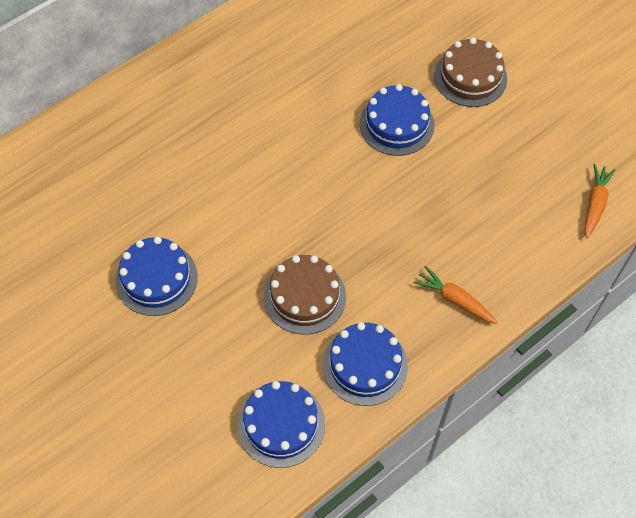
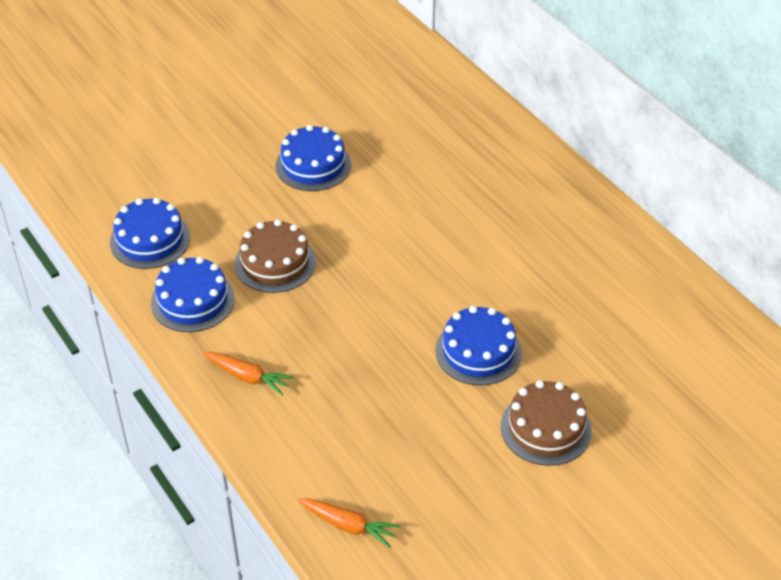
camera: 95 degrees right, 15 degrees down
orange carrot [413,266,498,324] -> orange carrot turned 75 degrees clockwise [203,352,294,395]

